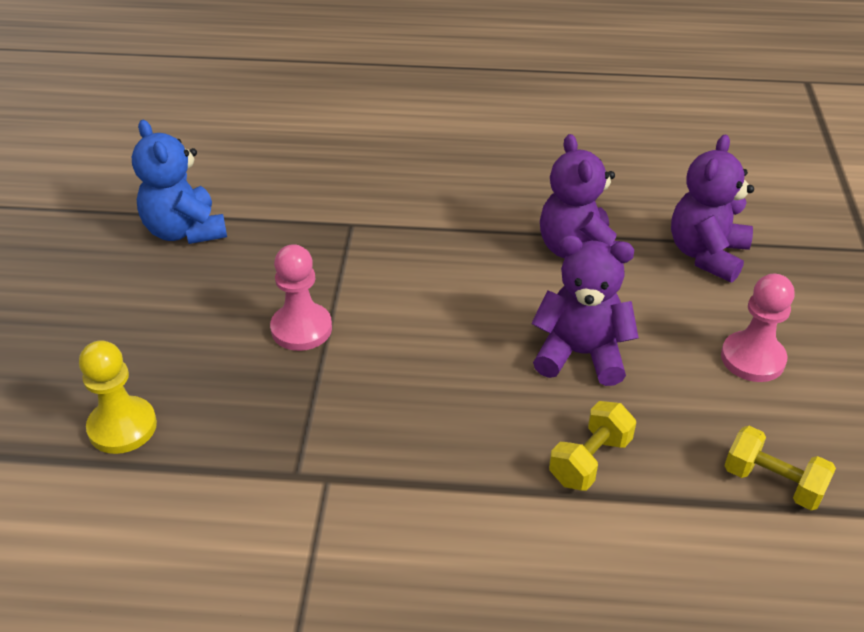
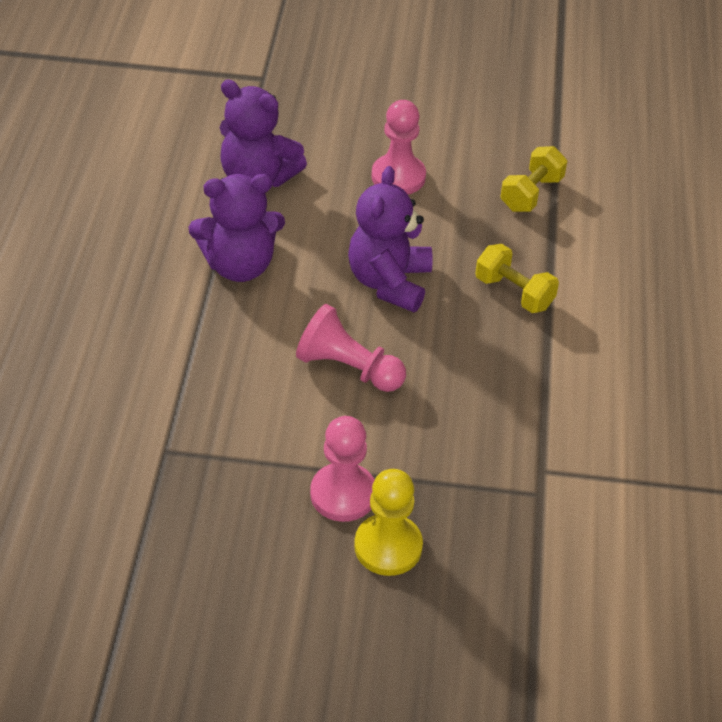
camera: 90 degrees left, 5 degrees up
yellow pawn [79,340,157,454] -> yellow pawn moved to [354,469,423,576]
blue teddy bear [132,120,227,244] -> none
none -> pink pawn [296,304,406,392]

